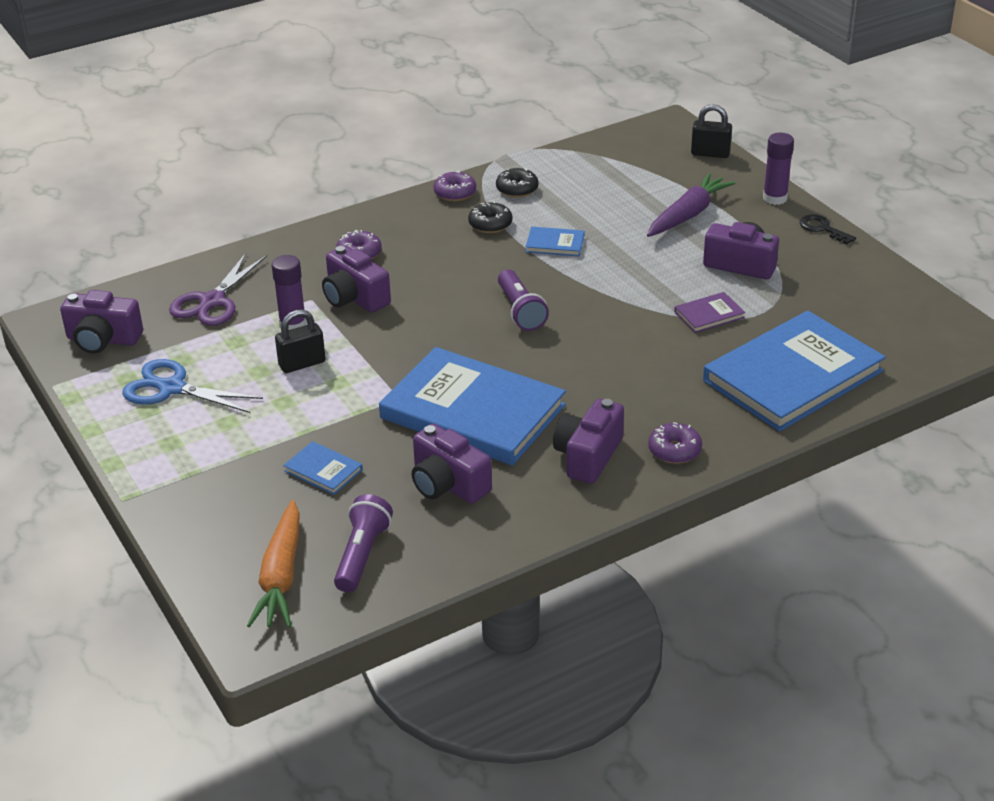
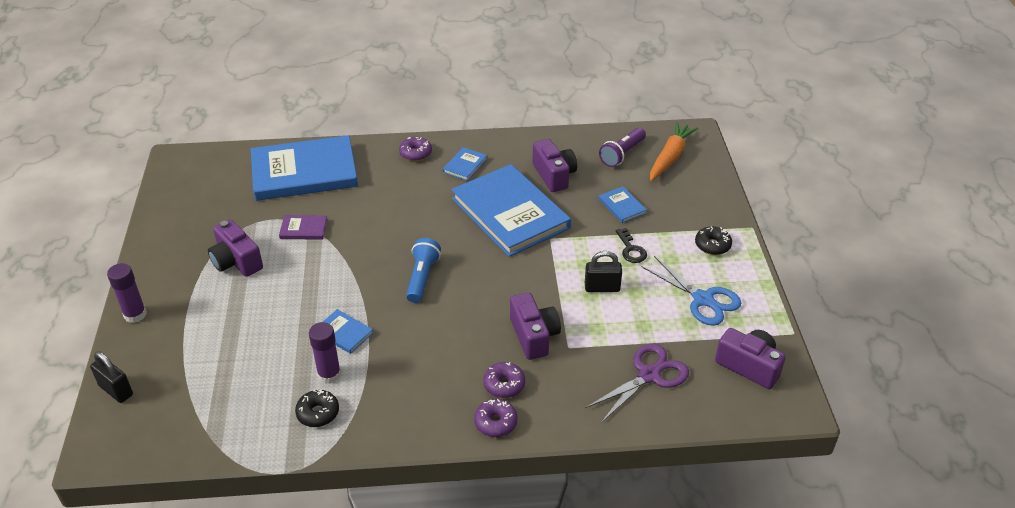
camera: 155 degrees left, 5 degrees up
purple glue stick [272,255,306,330] -> purple glue stick moved to [309,322,341,384]
purple donut [434,171,476,201] -> purple donut moved to [474,399,518,437]
black donut [468,201,512,233] -> black donut moved to [695,226,732,255]
purple flashlight [498,269,549,331] -> blue flashlight [406,238,441,303]
purple camera [553,399,624,484] -> blue book [443,147,487,181]
purple carrot [647,173,735,237] -> none
black key [800,215,856,245] -> black key moved to [616,228,647,263]

